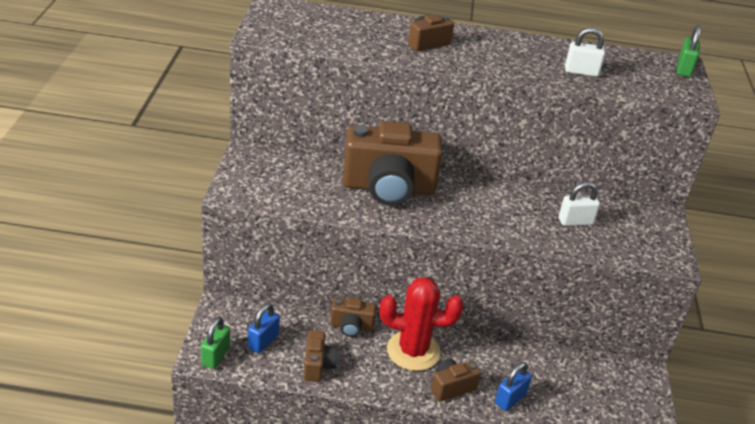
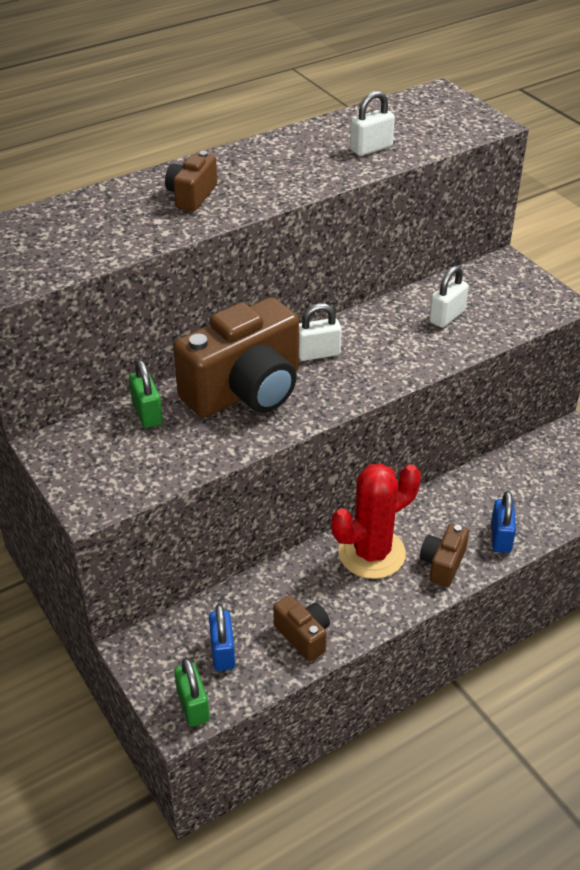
camera: 35 degrees left, 5 degrees up
brown camera [330,298,376,337] -> none
green padlock [677,25,701,77] -> green padlock moved to [129,359,163,428]
none -> white padlock [299,303,342,361]

